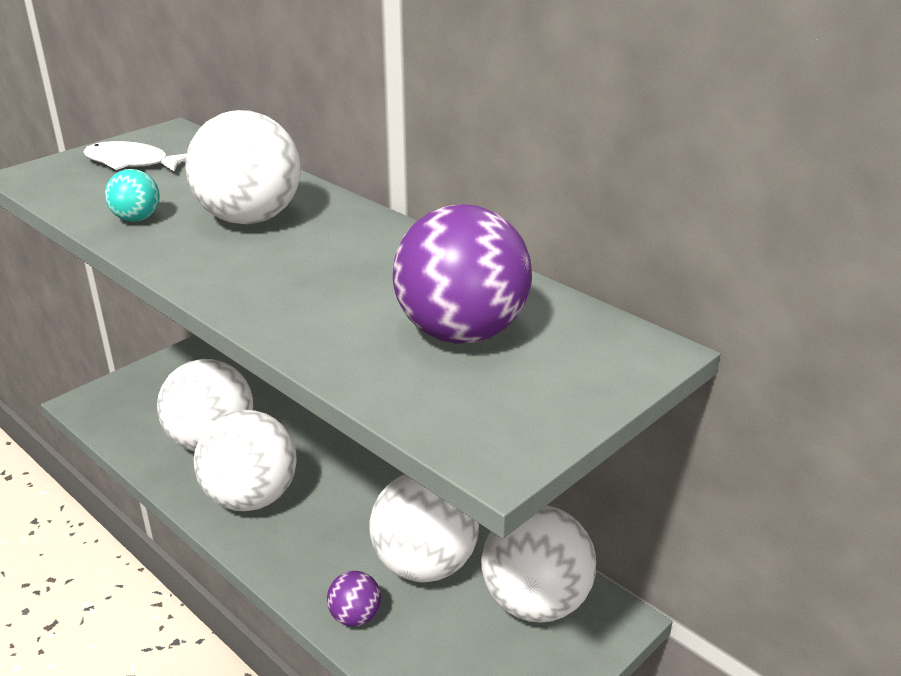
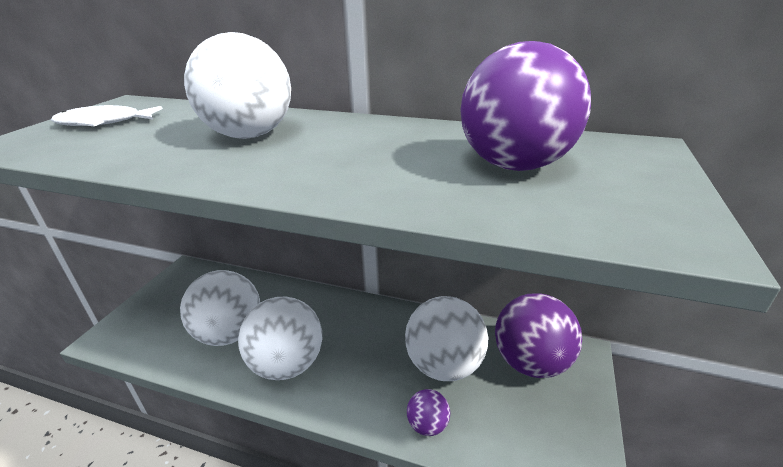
camera: 25 degrees left, 0 degrees up
turquoise ball [105,169,160,222] -> none
white ball [481,506,596,623] -> purple ball [495,293,582,378]

